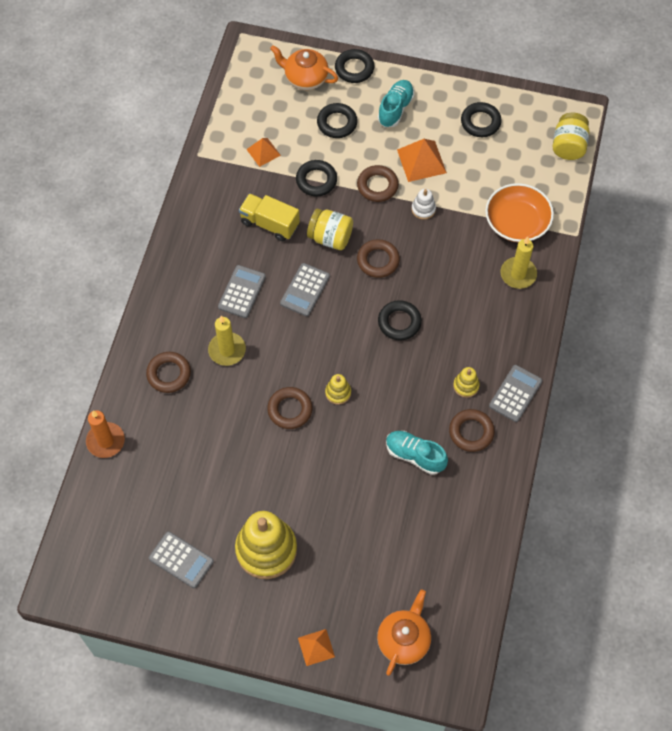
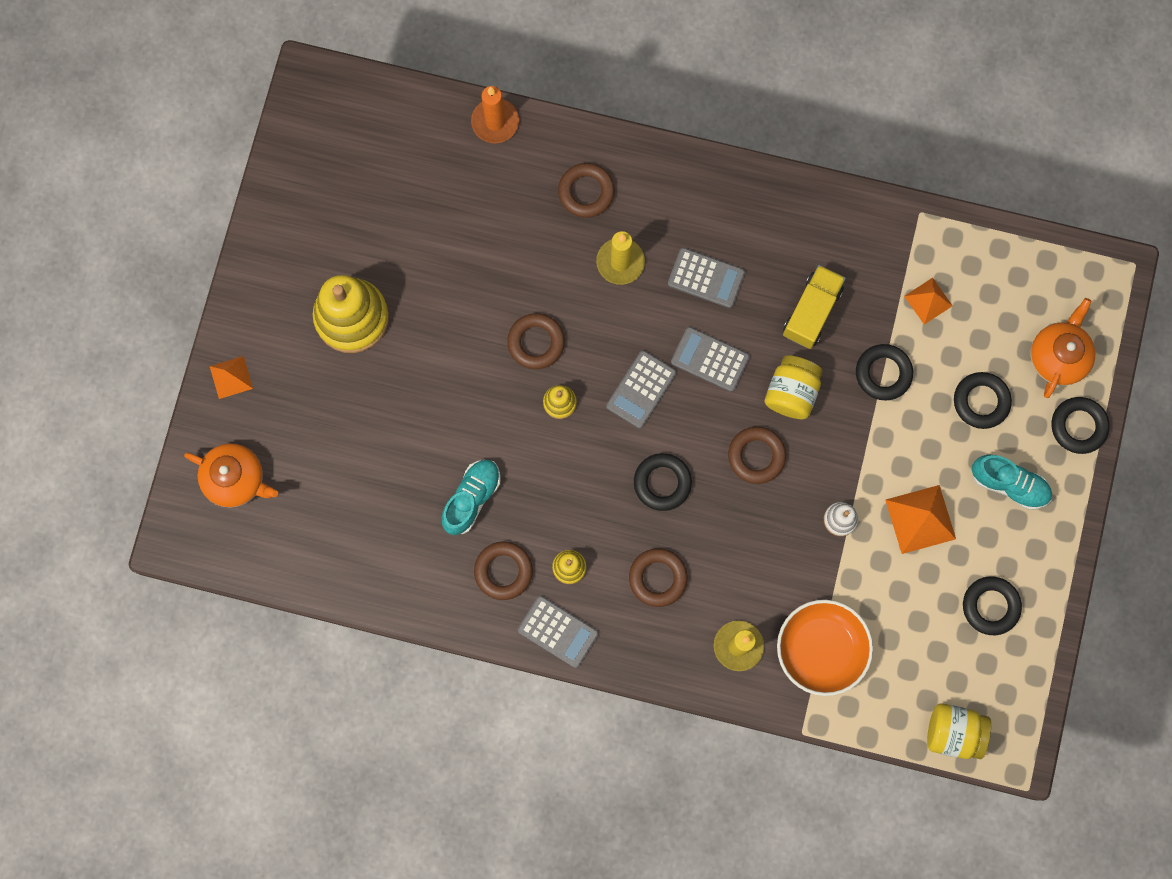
camera: 90 degrees right, 15 degrees up
grey calculator [149,531,214,588] -> grey calculator moved to [606,350,677,429]
brown ring [357,165,399,202] -> brown ring moved to [629,548,688,607]

